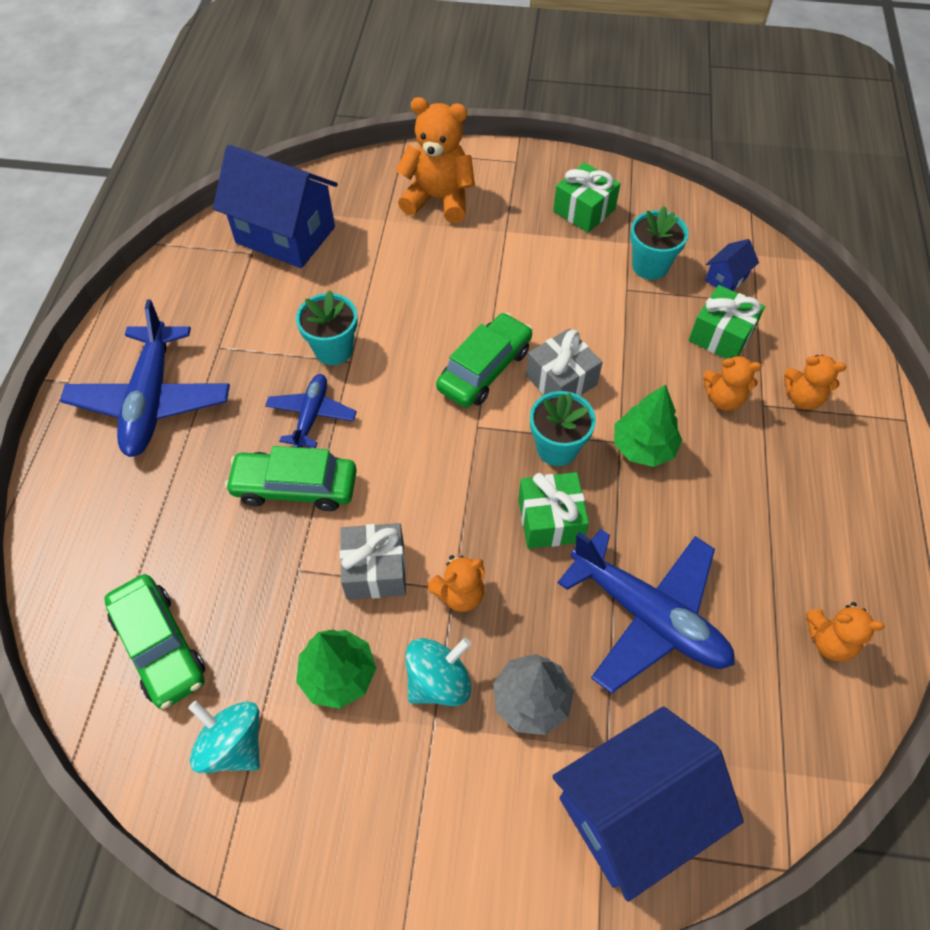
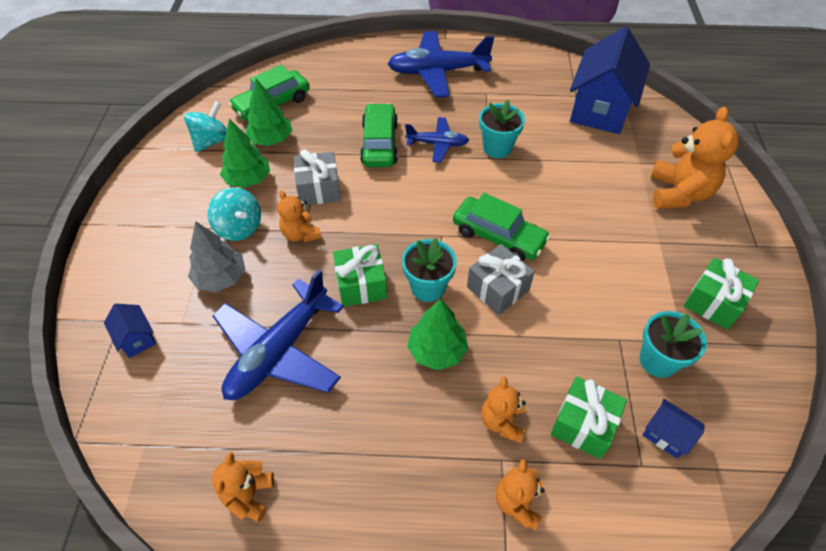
camera: 85 degrees right, 5 degrees down
blue house [552,706,744,902] -> blue house [104,304,156,358], size x0.42
none -> green tree [245,79,292,146]

